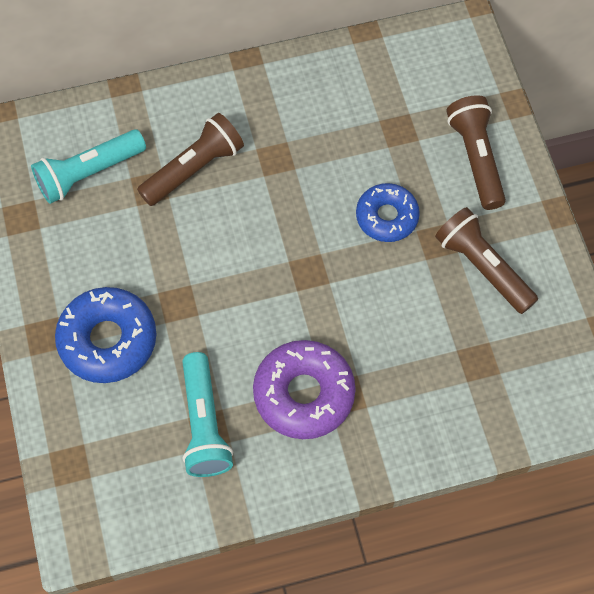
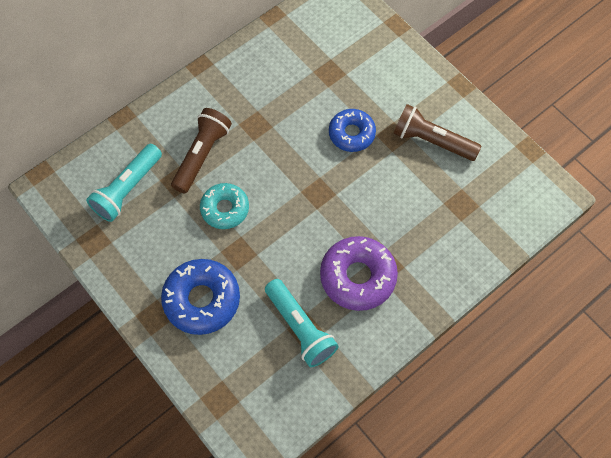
camera: 25 degrees left, 0 degrees up
brown flashlight [446,95,506,210] -> none
none -> turquoise donut [200,183,249,229]

